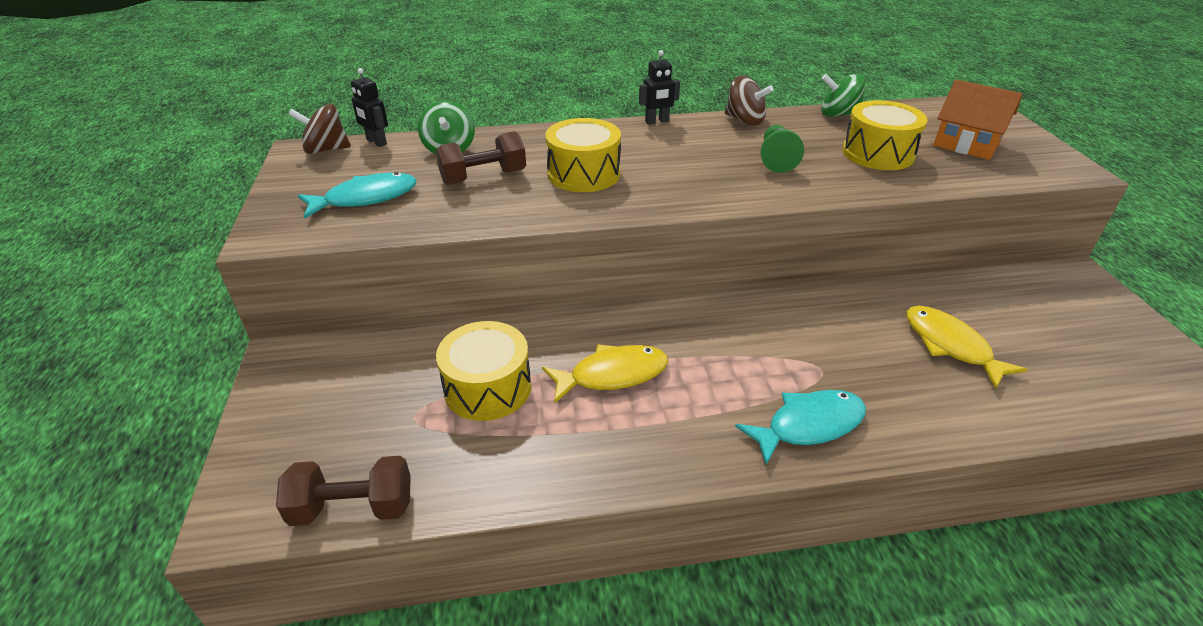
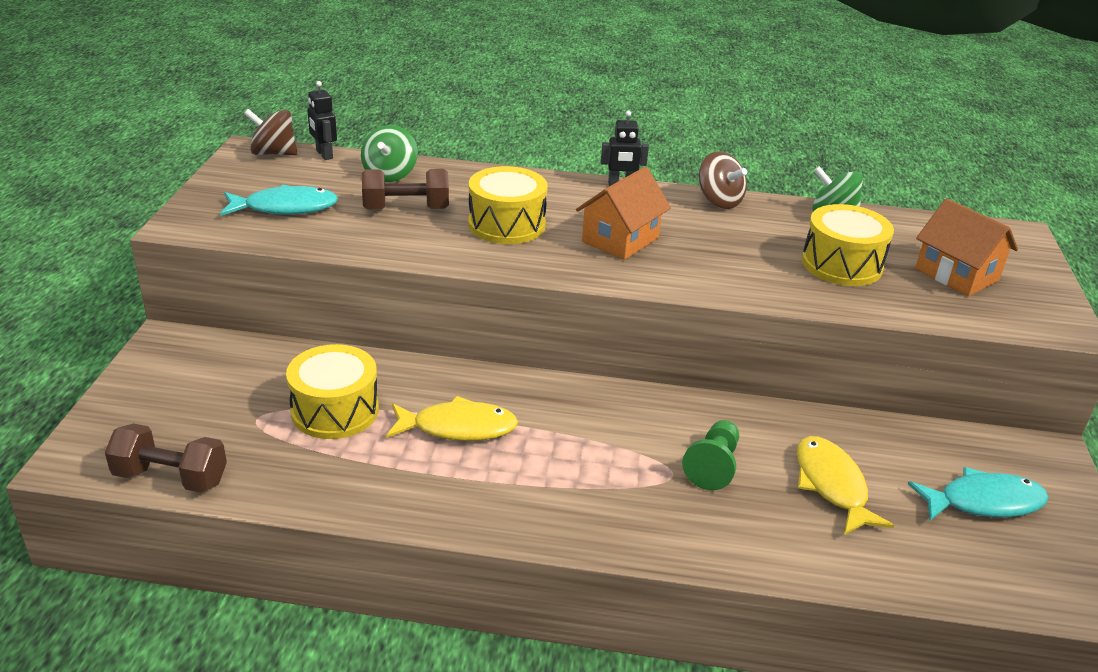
camera: 15 degrees right, 5 degrees down
turquoise fish [735,390,866,465] -> turquoise fish moved to [908,467,1049,521]
green pawn [760,125,804,173] -> green pawn moved to [682,420,739,490]
none -> orange house [576,167,671,260]

